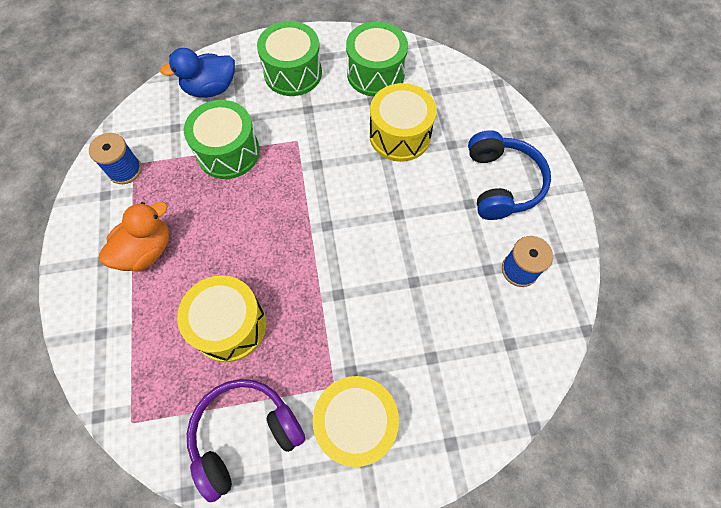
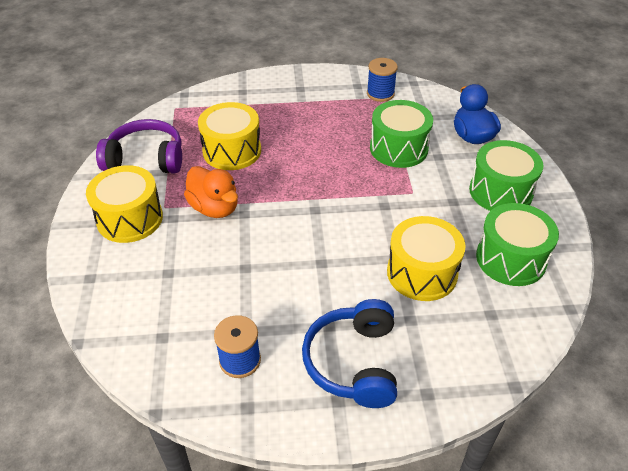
camera: 95 degrees right, 20 degrees down
orange duck [99,202,169,271] -> orange duck moved to [184,166,238,218]
purple headphones [187,379,305,502] -> purple headphones turned 60 degrees counterclockwise [96,119,182,173]
blue headphones [468,130,551,220] -> blue headphones turned 90 degrees clockwise [302,299,397,408]

